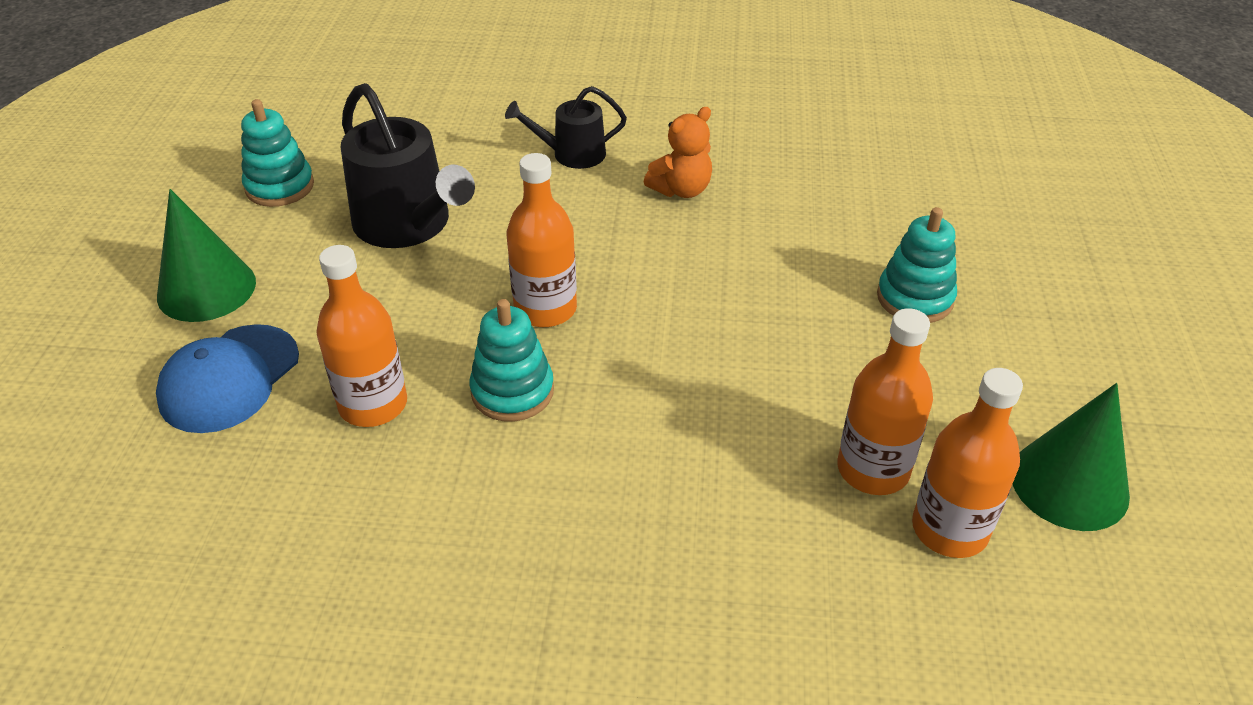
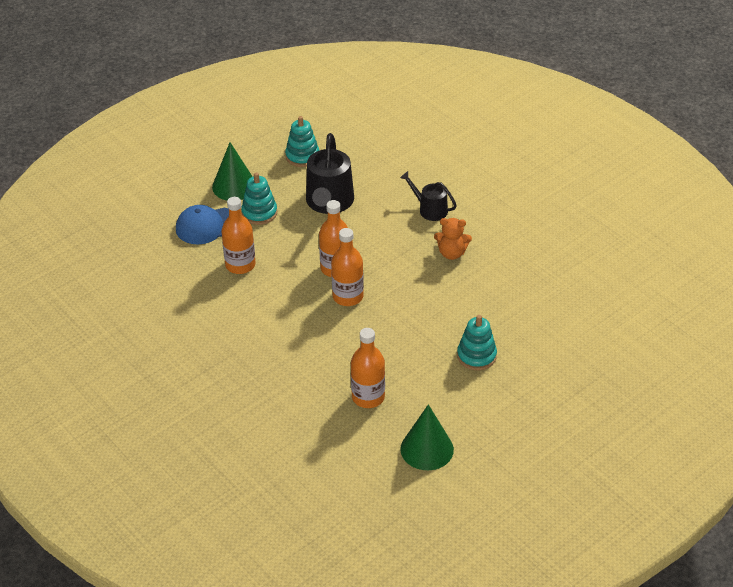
camera: 45 degrees right, 0 degrees up
turquoise stacking toy [470,299,554,422] -> turquoise stacking toy moved to [241,172,277,225]
orange bottle [912,368,1023,558] -> orange bottle moved to [331,228,364,306]

